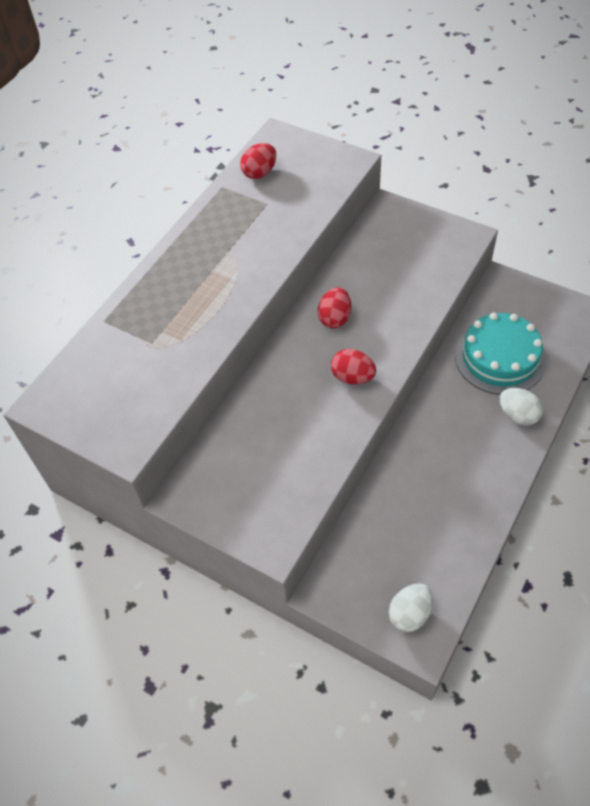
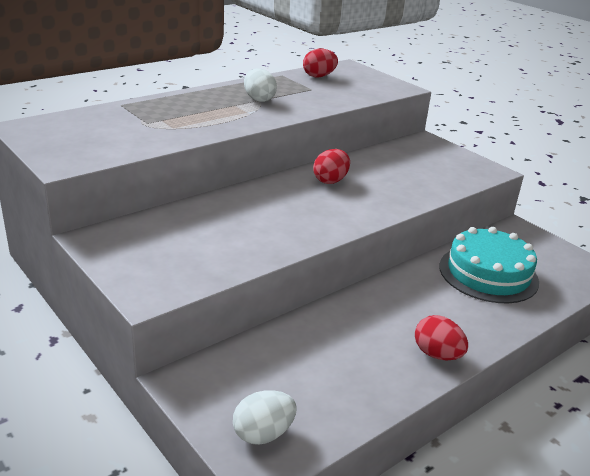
camera: 15 degrees right, 25 degrees down
red egg [331,349,376,385] -> red egg moved to [415,315,468,360]
white egg [500,388,543,426] -> white egg moved to [244,68,277,102]

